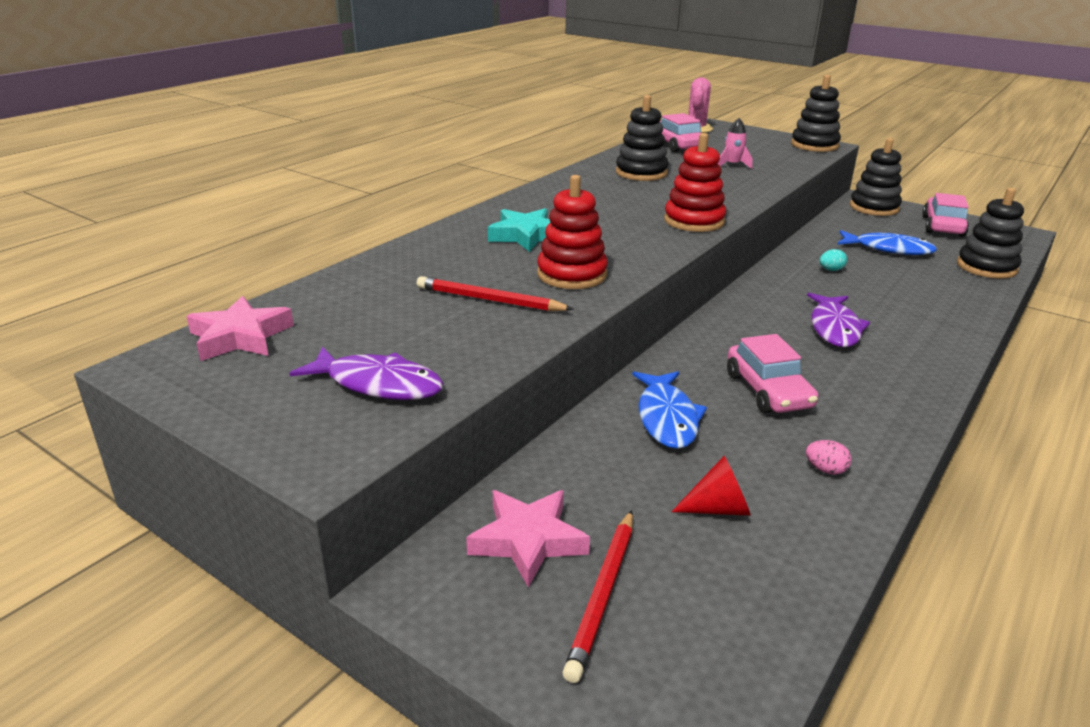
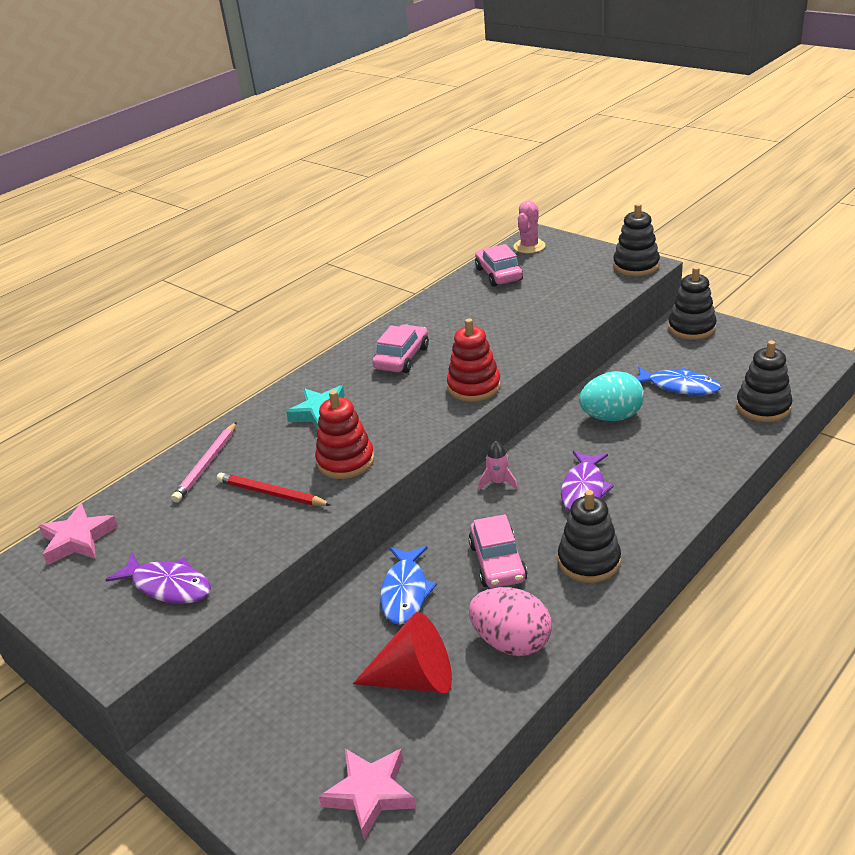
camera: 10 degrees right, 5 degrees up
pink star [466,490,590,588] -> pink star moved to [319,748,416,840]
red pencil [563,510,633,683] -> none
black stacking toy [616,95,669,181] -> black stacking toy moved to [558,490,621,583]
red cone [671,456,751,516] -> red cone [353,612,452,693], size x1.73
pink rocket [718,118,753,169] -> pink rocket moved to [478,441,518,490]
pink egg [806,440,852,475] -> pink egg [469,587,552,656], size x2.47
turquoise egg [819,249,847,271] -> turquoise egg [579,371,644,421], size x2.47
pink car [922,193,969,237] -> pink car moved to [372,325,429,373]
none -> pink pencil [171,422,237,503]

